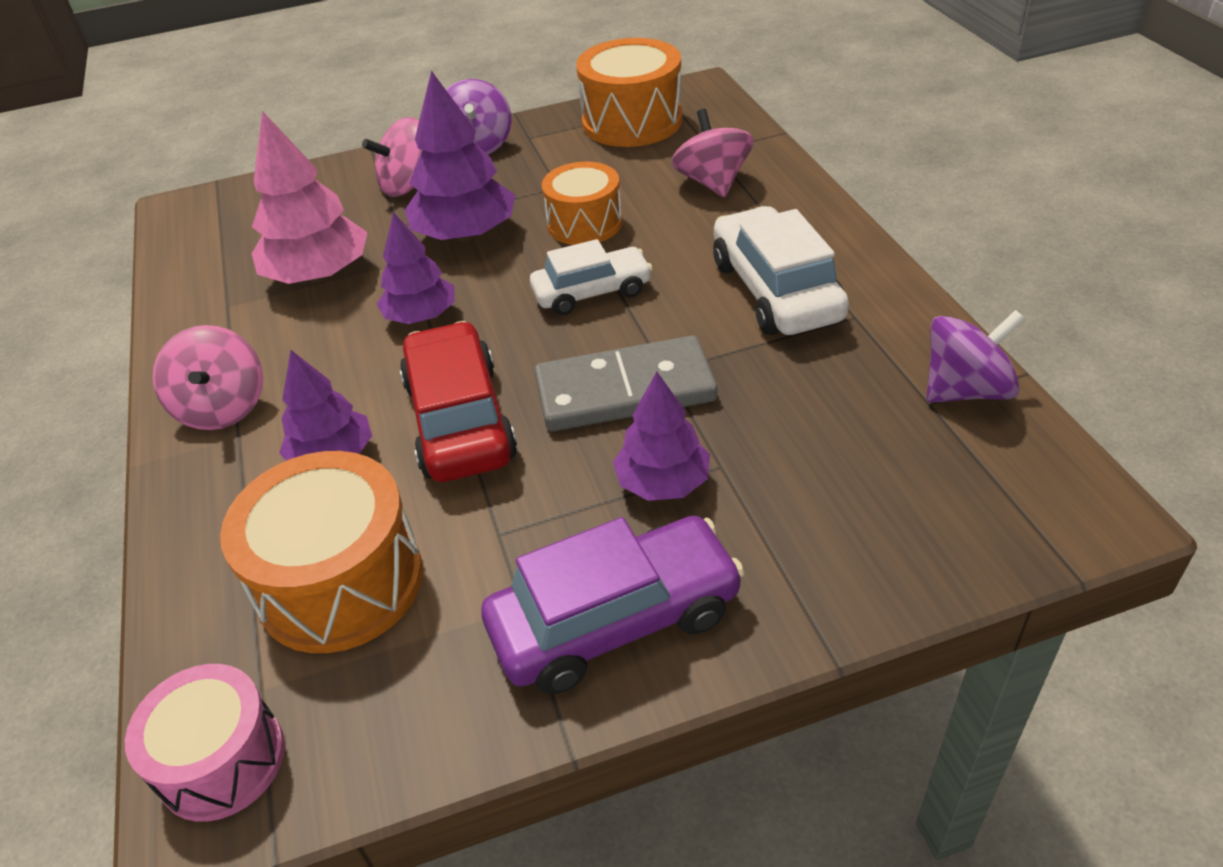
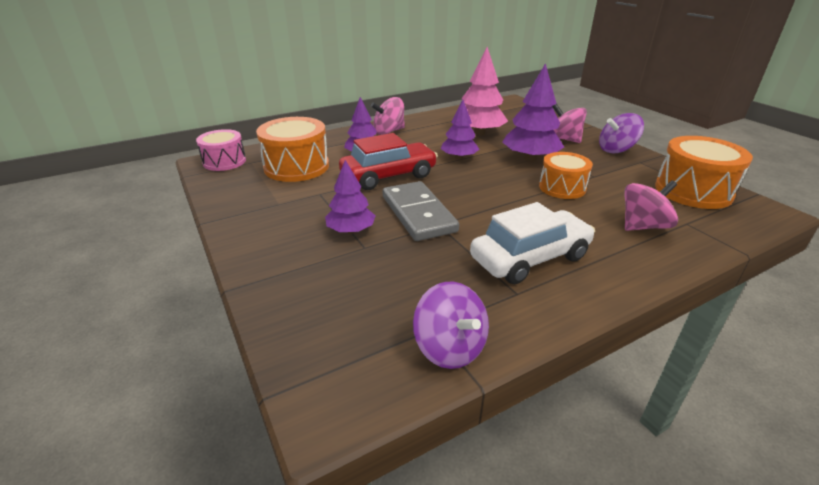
camera: 75 degrees right, 10 degrees down
purple car [481,516,745,694] -> none
white car [530,239,653,315] -> none

